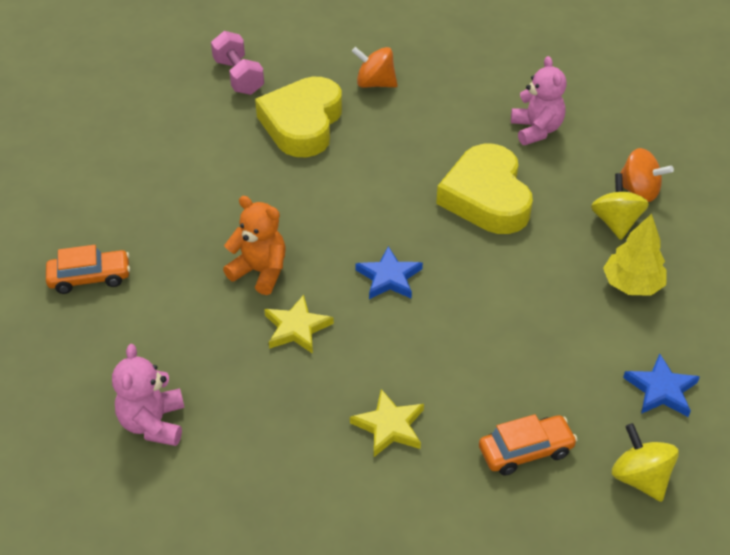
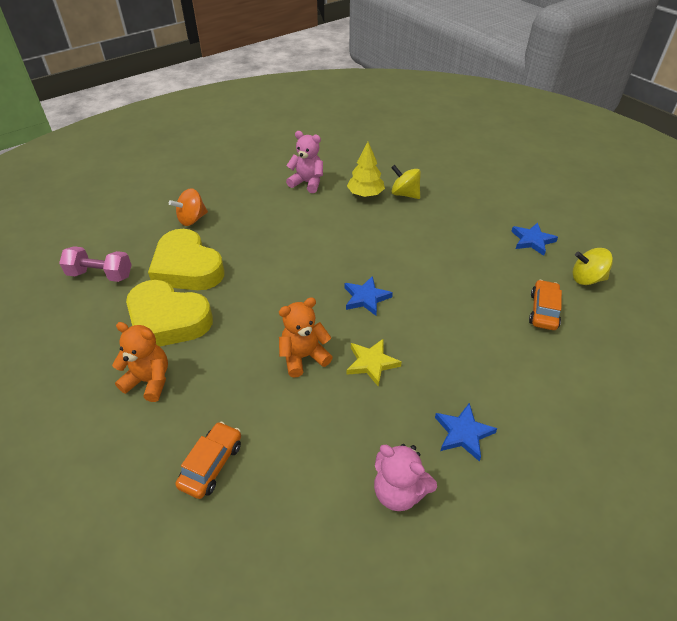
camera: 55 degrees left, 0 degrees up
yellow star [350,389,424,457] -> none
yellow heart [436,144,533,234] -> yellow heart moved to [126,280,213,347]
yellow tree [603,214,667,296] -> yellow tree moved to [347,142,385,197]
orange spinning top [620,148,674,202] -> none
none -> orange teddy bear [112,322,168,402]
none -> blue star [435,403,498,462]

